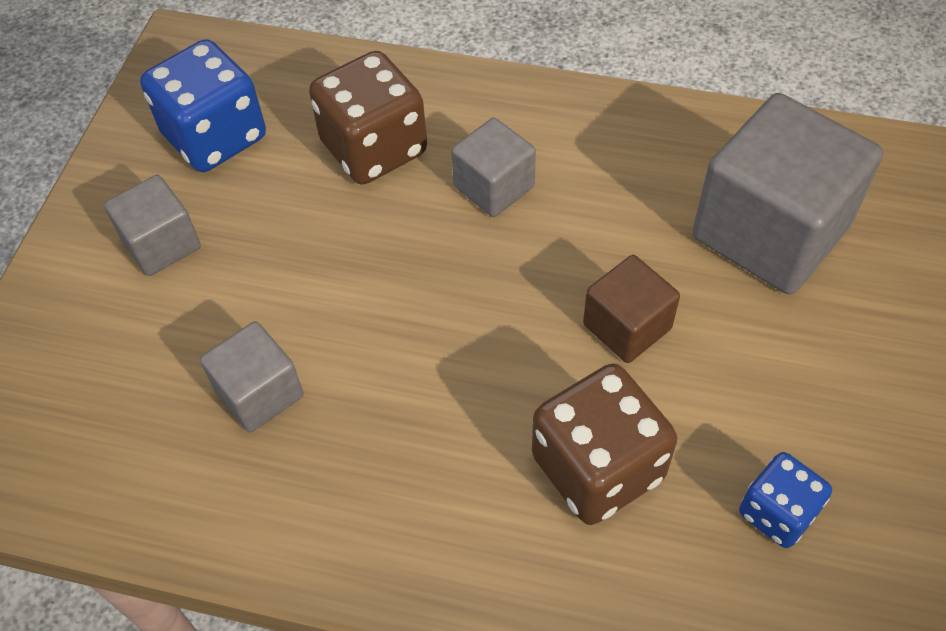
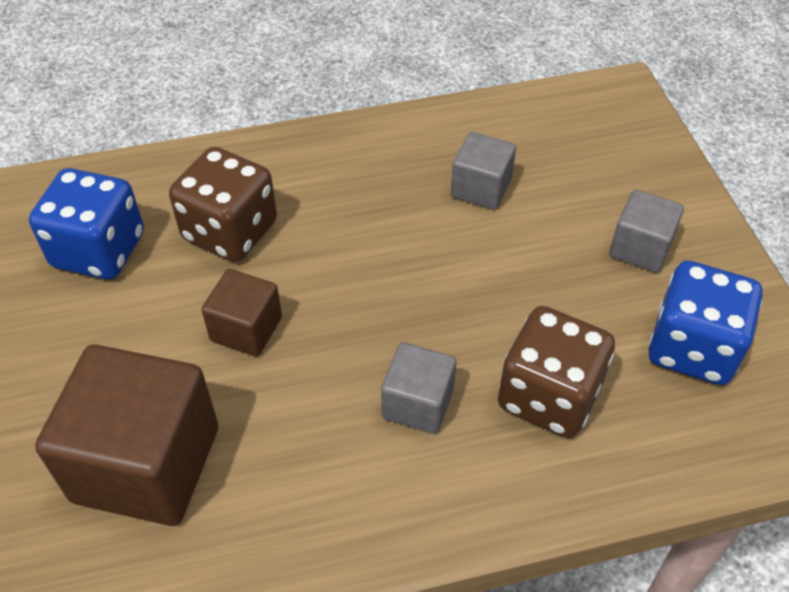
camera: 150 degrees right, 5 degrees down
grey cube [692,93,883,294] -> brown cube [35,345,218,526]
blue dice [739,452,832,548] -> blue dice [29,168,144,279], size x1.72

